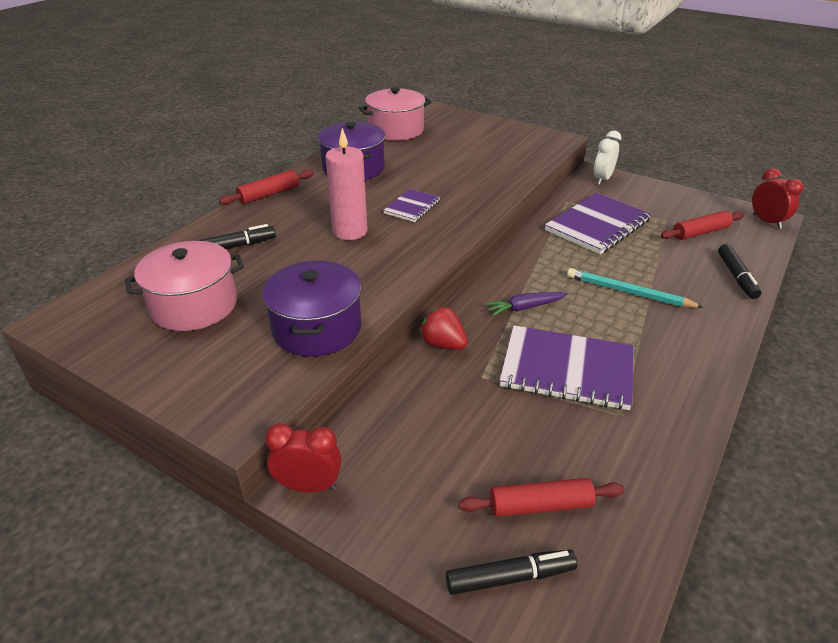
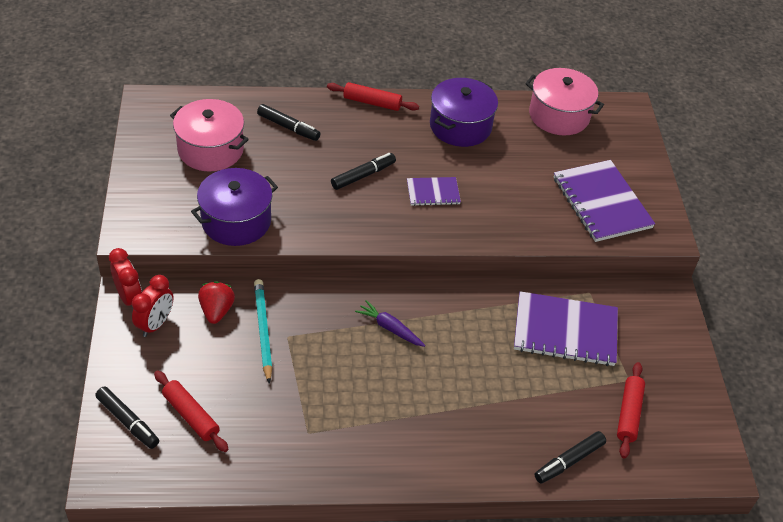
camera: 50 degrees right, 10 degrees up
pink candle [325,128,368,240] -> black marker [331,153,396,190]
red strawberry [419,306,468,350] -> red strawberry moved to [198,281,235,324]
purple notebook [499,325,634,410] -> purple notebook moved to [554,160,655,242]
turquoise pencil [567,268,704,308] -> turquoise pencil moved to [254,279,272,384]
white clock [594,130,621,185] -> none
red rolling pin [661,211,744,240] -> red rolling pin turned 75 degrees clockwise [617,362,645,458]
red clock [752,168,803,229] -> red clock moved to [132,275,173,337]

